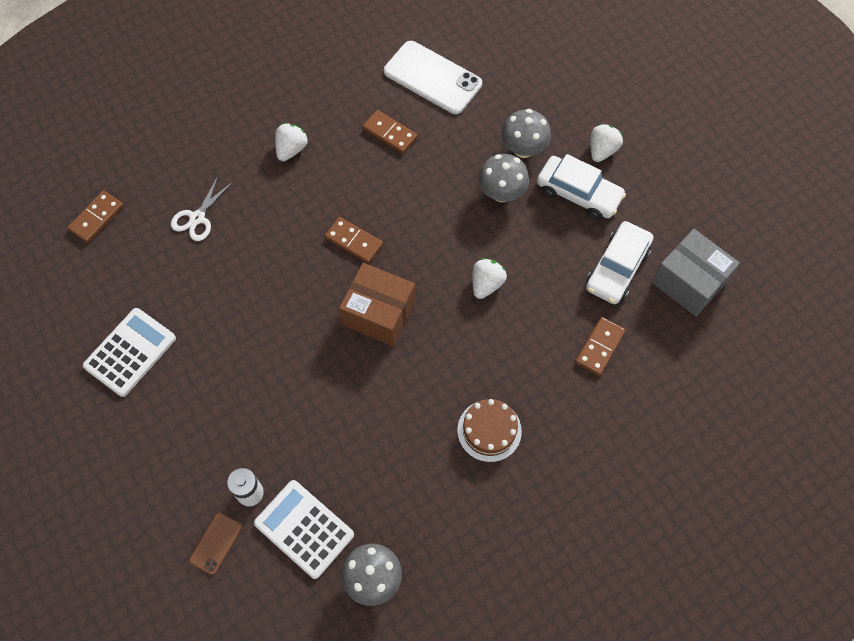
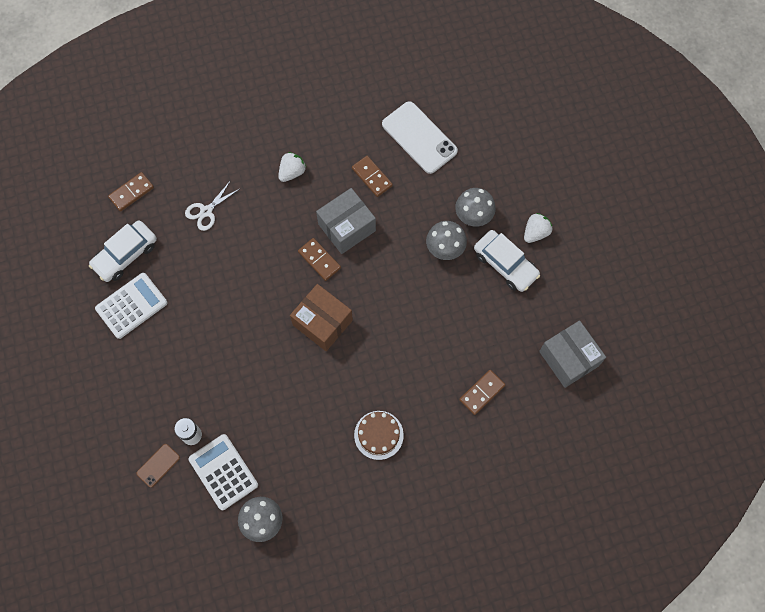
camera: 15 degrees right, 5 degrees up
white strawberry [472,258,507,299] -> none
white car [586,221,653,304] -> white car moved to [89,220,157,282]
none -> grey box [316,188,376,254]

